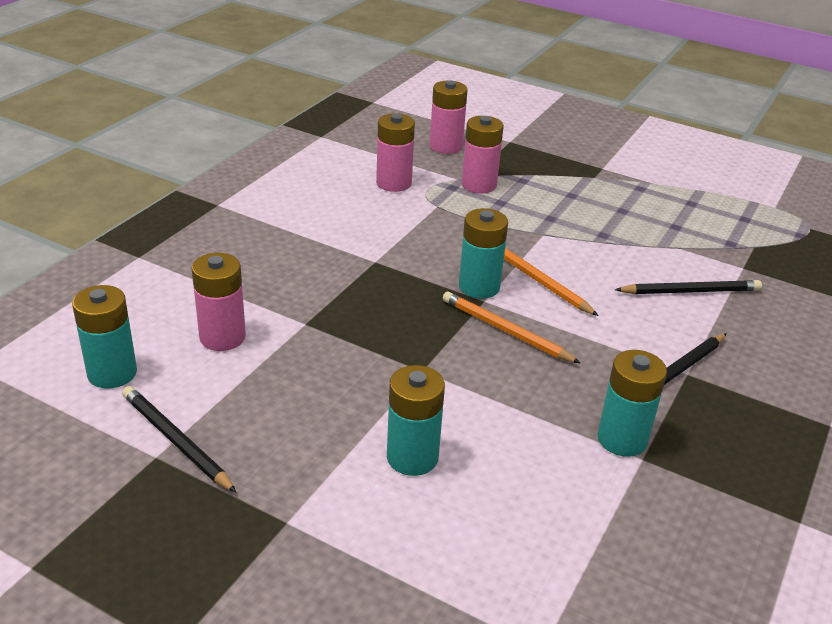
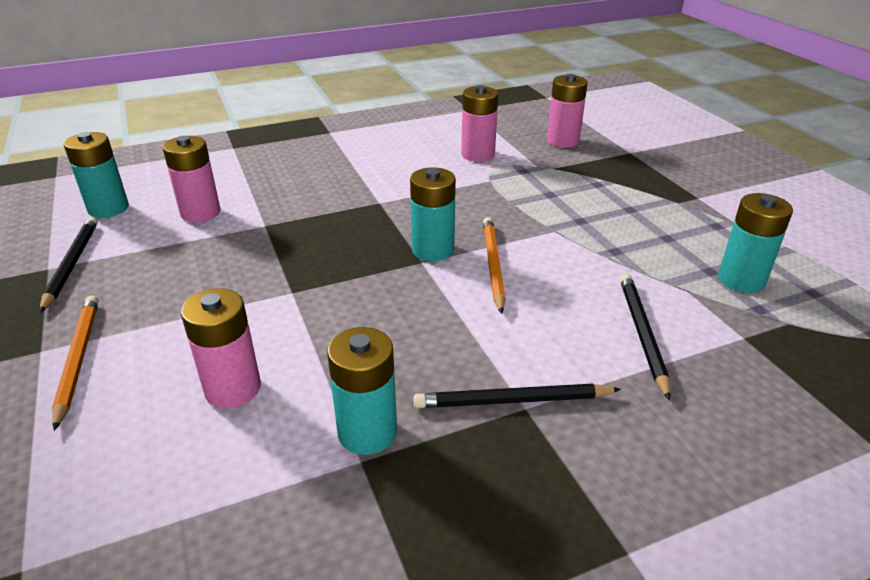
camera: 40 degrees right, 0 degrees up
turquoise battery [387,365,445,476] -> turquoise battery moved to [718,193,793,293]
orange pencil [443,291,581,364] -> orange pencil moved to [52,295,98,431]
pink battery [462,116,504,193] -> pink battery moved to [181,288,261,408]
black pencil [615,280,762,294] -> black pencil turned 120 degrees counterclockwise [620,274,670,401]

